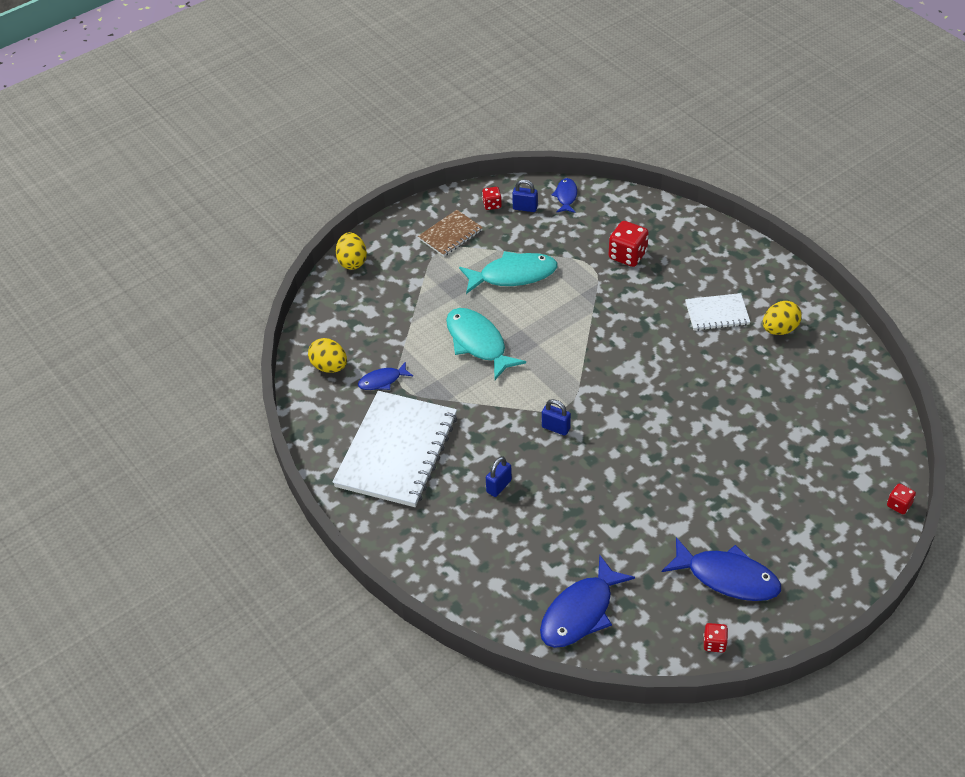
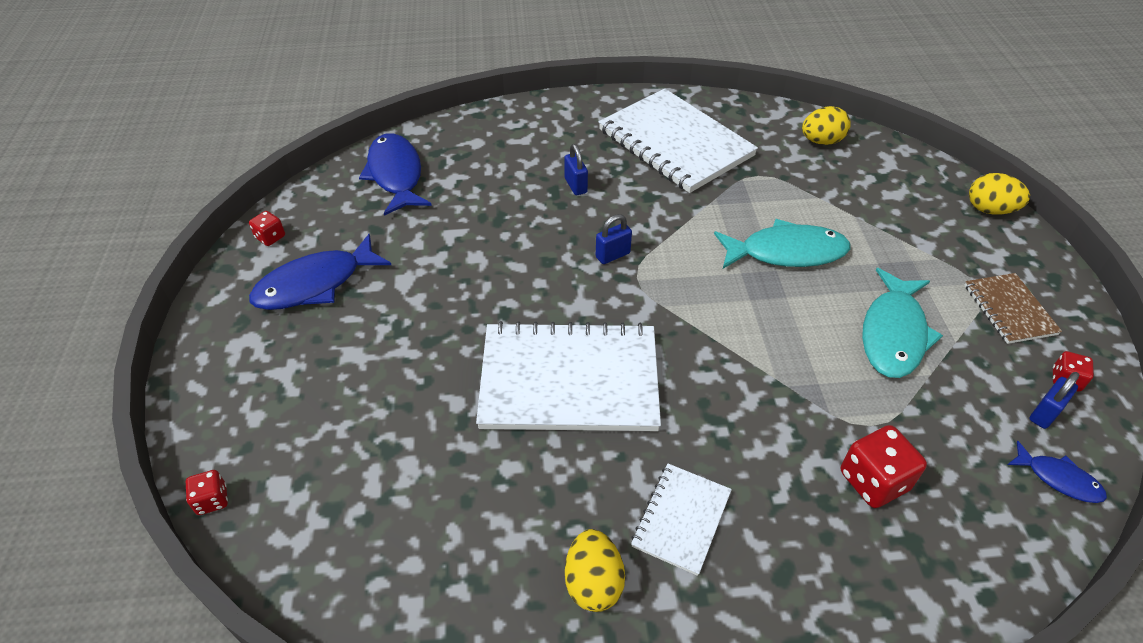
camera: 120 degrees right, 0 degrees up
blue fish [358,361,413,390] -> none
none -> white notebook [476,321,661,431]

